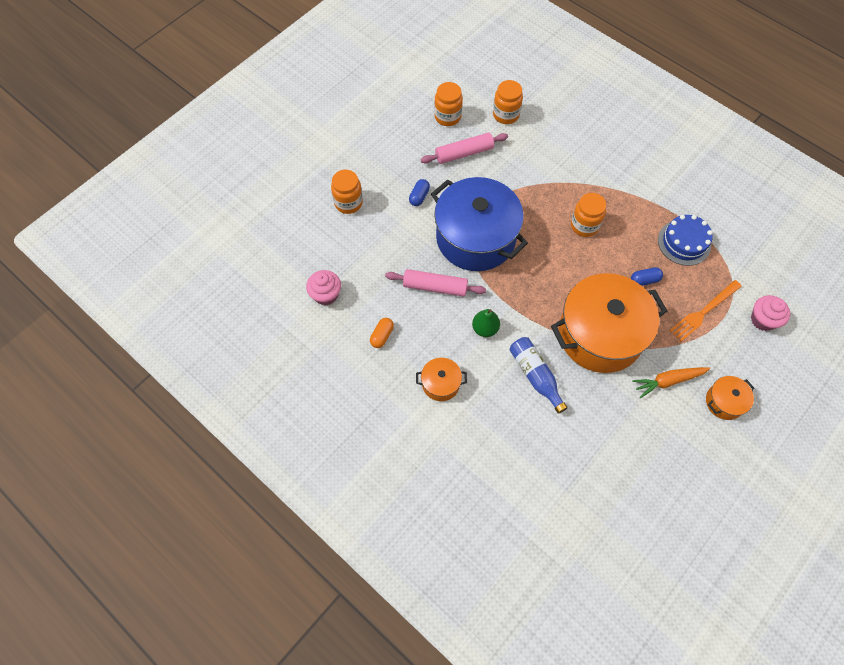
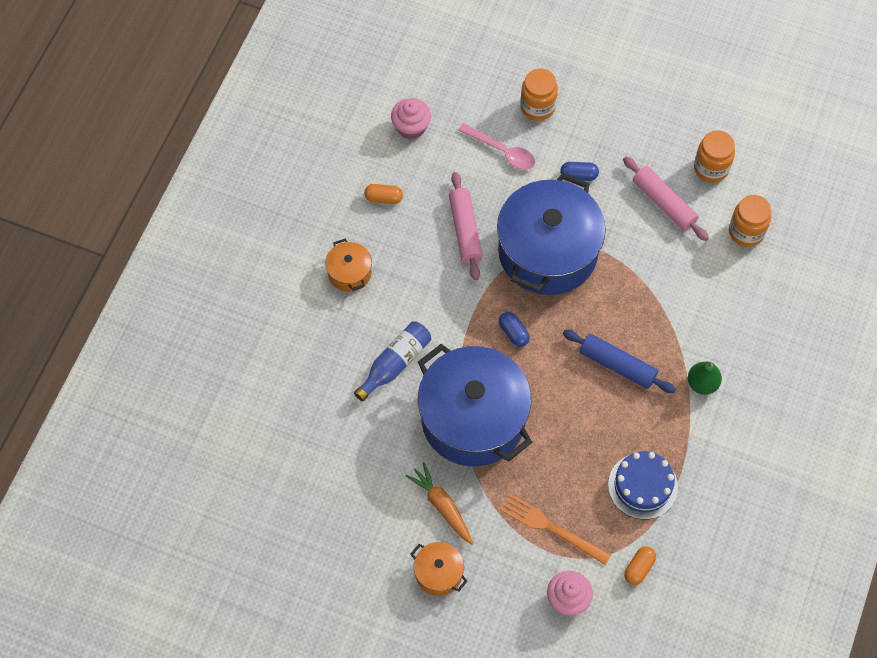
camera: 70 degrees right, 0 degrees up
green pear [472,309,500,337] -> green pear moved to [688,362,722,395]
orange pot [551,273,667,373] -> blue pot [418,344,532,466]
orange jar [571,193,606,237] -> blue rolling pin [563,330,676,393]
blue capsule [631,267,663,286] -> blue capsule moved to [499,312,530,347]
none -> pink spoon [458,123,535,170]
none -> orange capsule [624,546,656,585]

